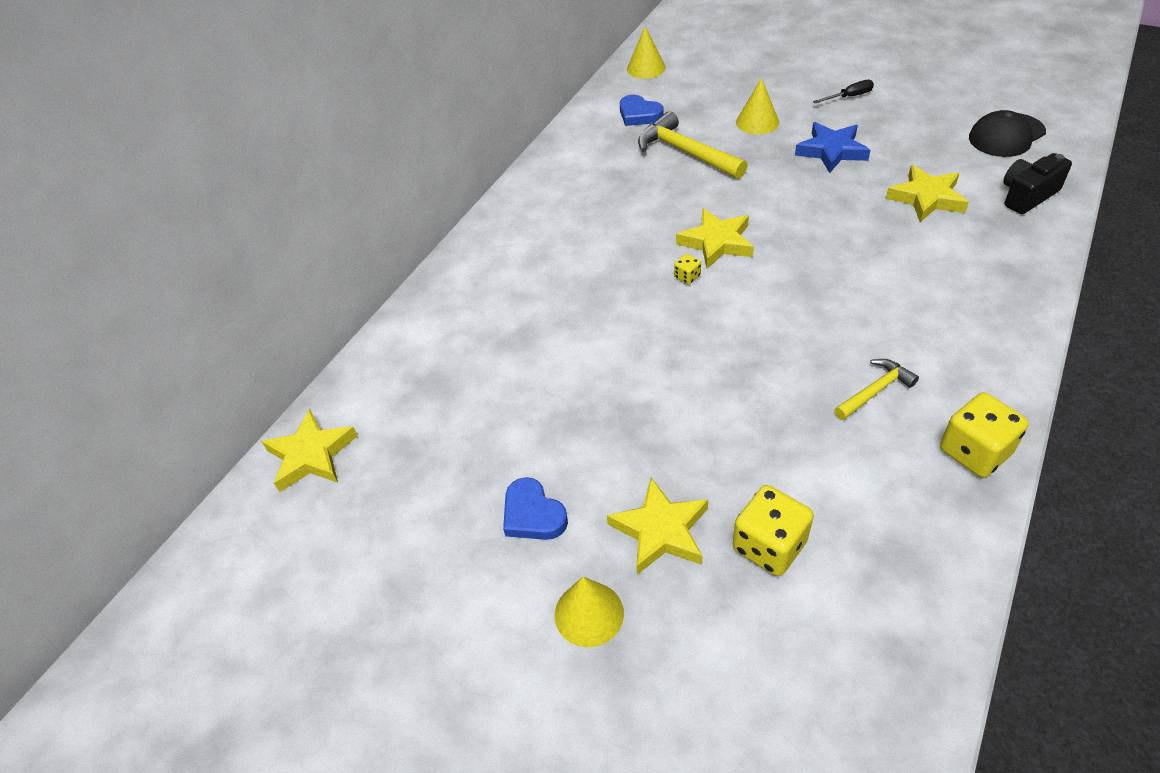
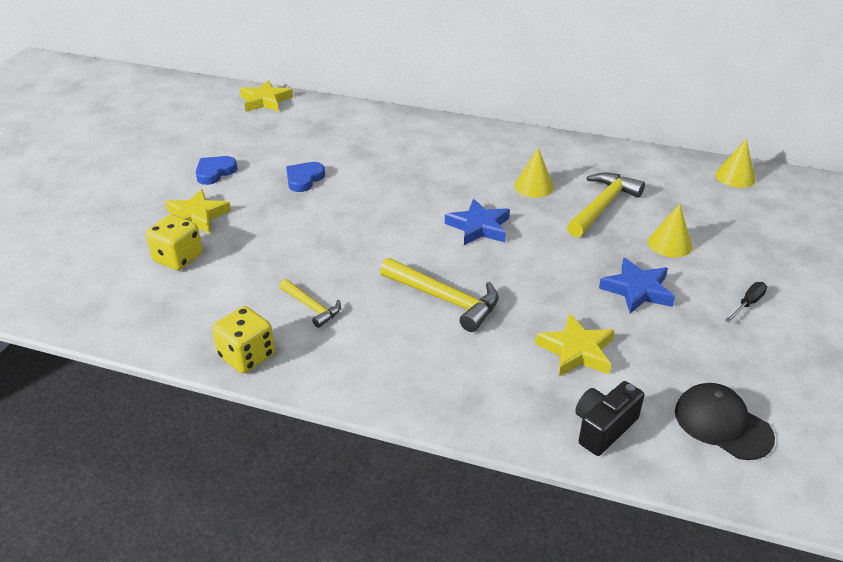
camera: 75 degrees right, 10 degrees down
yellow cone [555,577,624,647] -> yellow cone moved to [515,148,554,198]
blue heart [620,95,663,126] -> blue heart moved to [286,162,325,192]
yellow dice [674,254,701,285] -> none
yellow star [676,208,754,269] -> blue star [445,199,510,245]
black screwdriver [813,80,874,103] -> black screwdriver turned 105 degrees counterclockwise [725,282,767,323]
black camera [1003,153,1072,214] -> black camera turned 90 degrees counterclockwise [575,381,645,456]
none -> yellow hammer [380,258,499,332]

